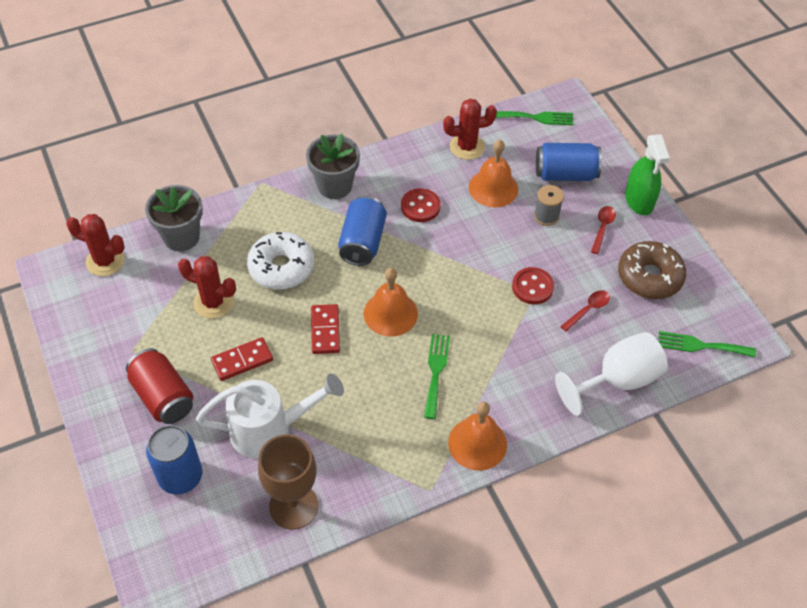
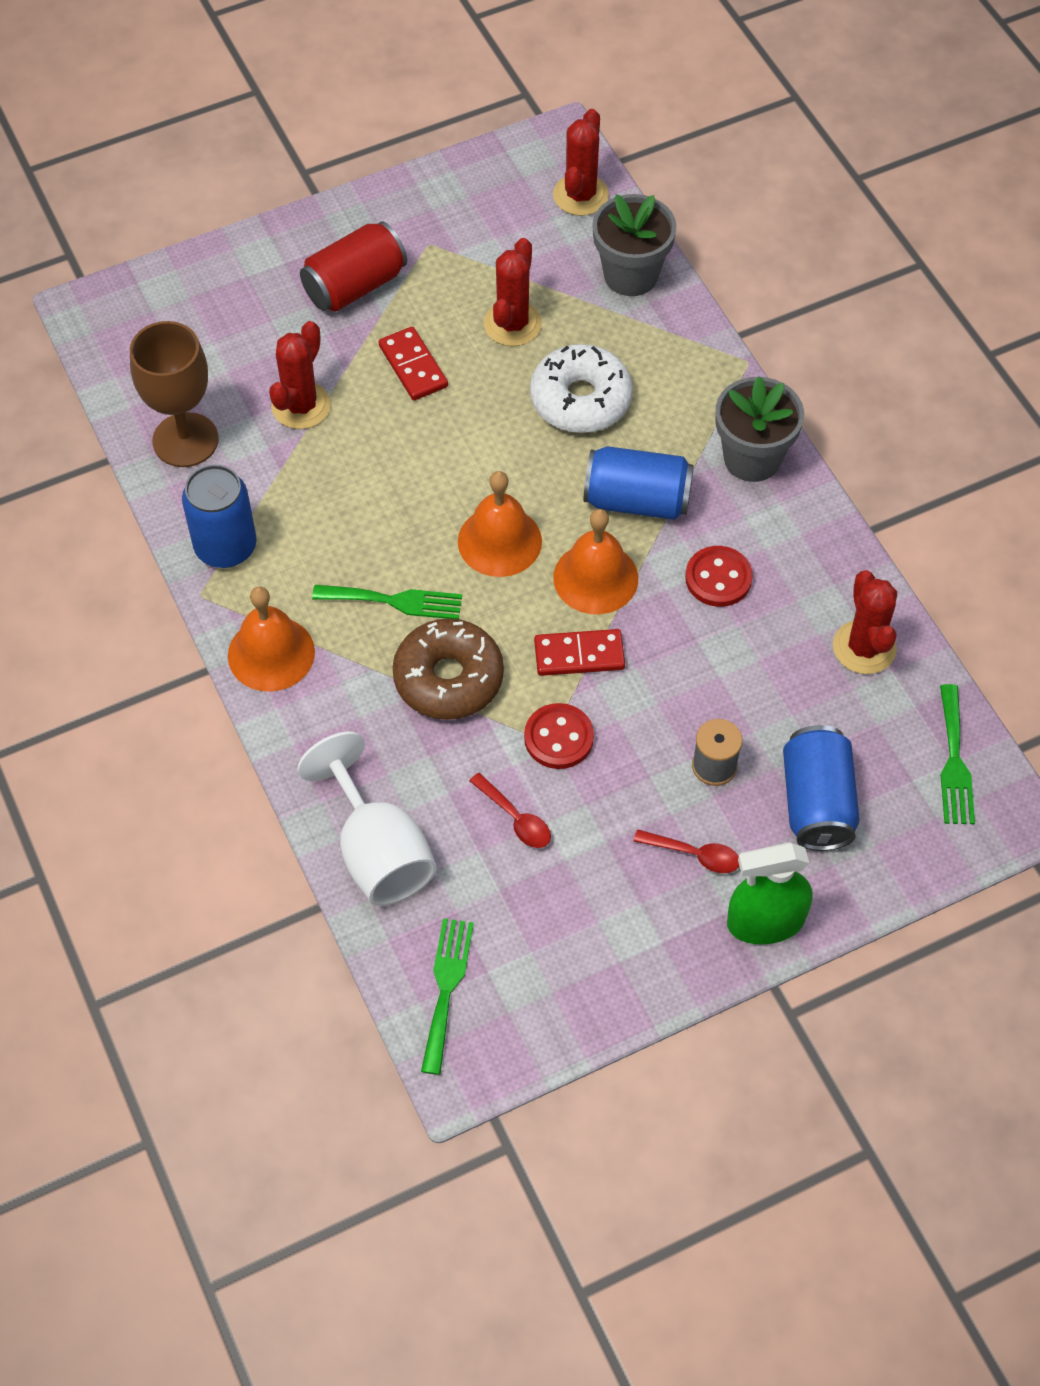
camera: 90 degrees right, 5 degrees up
blue can [146,425,202,495] -> blue can moved to [182,465,257,568]
white watering can [196,373,344,459] -> red cactus [269,321,331,429]
red domino [311,304,340,354] -> red domino moved to [534,629,625,676]
orange bell [469,140,518,207] -> orange bell moved to [553,509,638,614]
brown donut [618,241,686,299] -> brown donut moved to [393,618,504,720]

